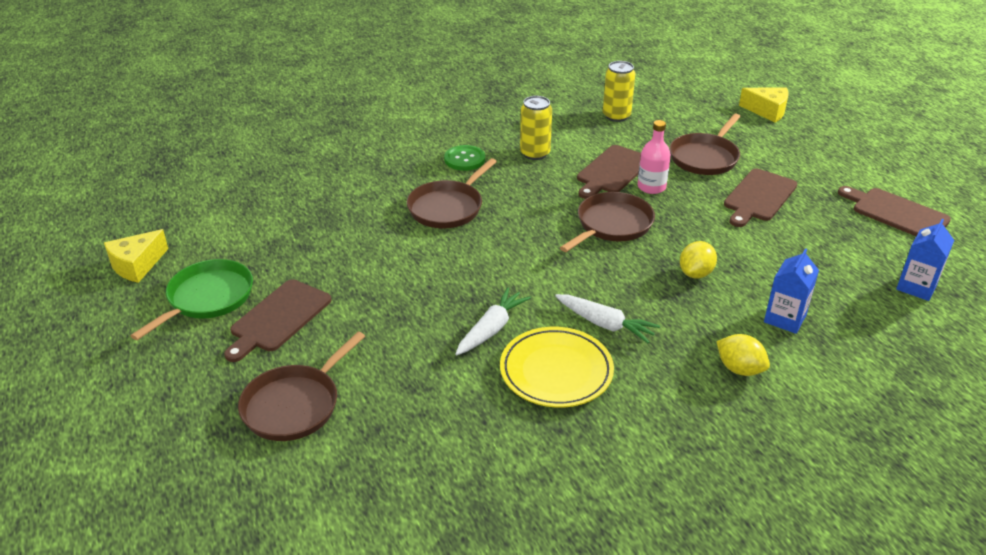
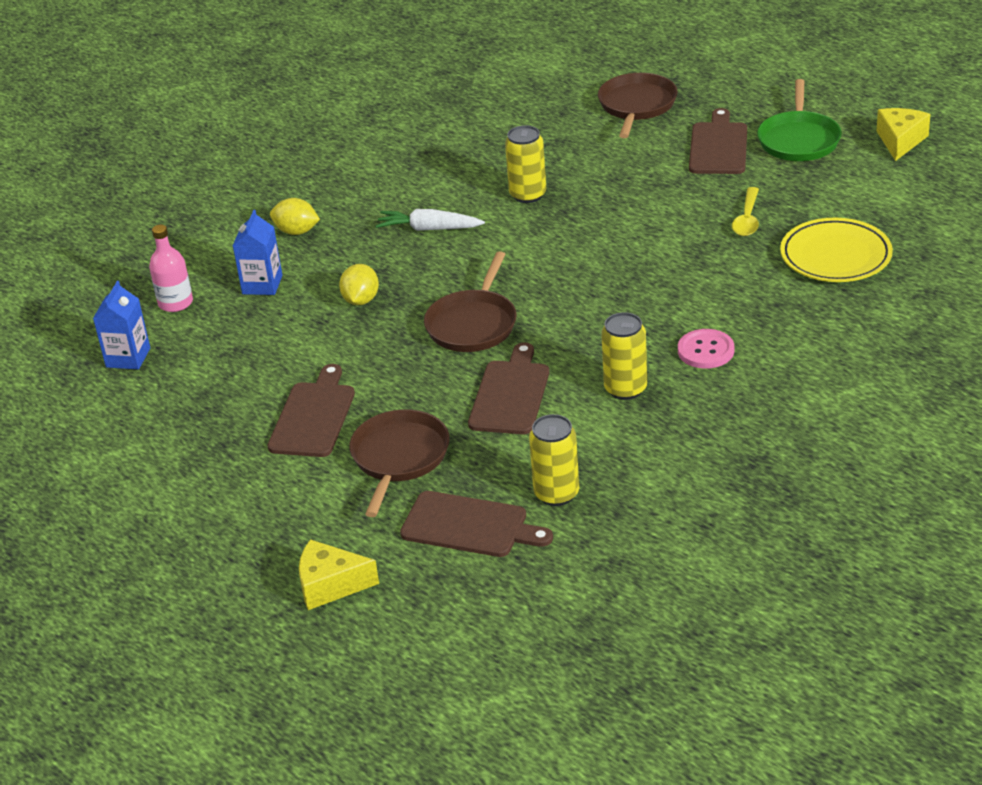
camera: 160 degrees right, 0 degrees up
brown pan [407,158,497,228] -> none
green button [444,145,485,171] -> pink button [678,329,734,369]
white carrot [455,288,531,355] -> yellow can [505,125,546,203]
yellow plate [500,327,614,408] -> yellow plate moved to [780,218,893,282]
pink bottle [638,120,671,194] -> pink bottle moved to [149,225,193,312]
brown cutting board [838,186,951,236] -> brown cutting board moved to [400,491,553,557]
none -> yellow spoon [732,187,759,236]

